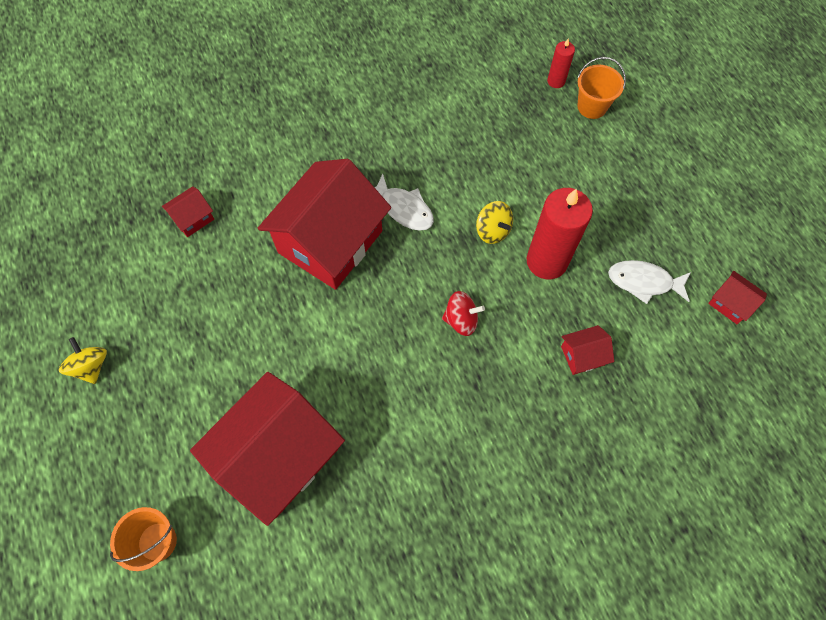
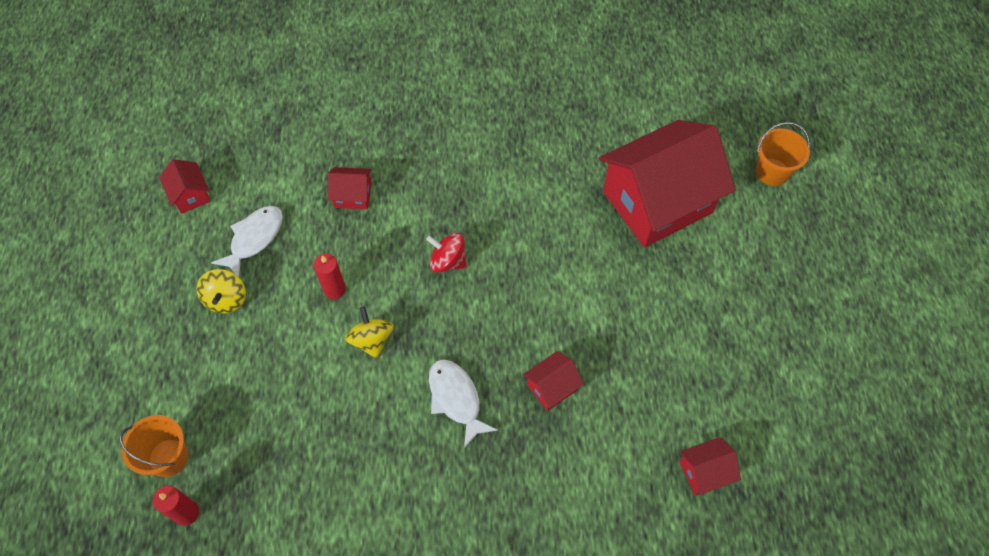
camera: 160 degrees left, 5 degrees down
yellow spinning top [59,337,107,384] -> yellow spinning top moved to [197,269,246,313]
red house [257,159,391,290] -> red house [523,351,584,411], size x0.41
red candle [527,188,593,279] -> red candle [314,254,346,299], size x0.49
white fish [608,260,691,304] -> white fish turned 90 degrees counterclockwise [211,206,283,277]

